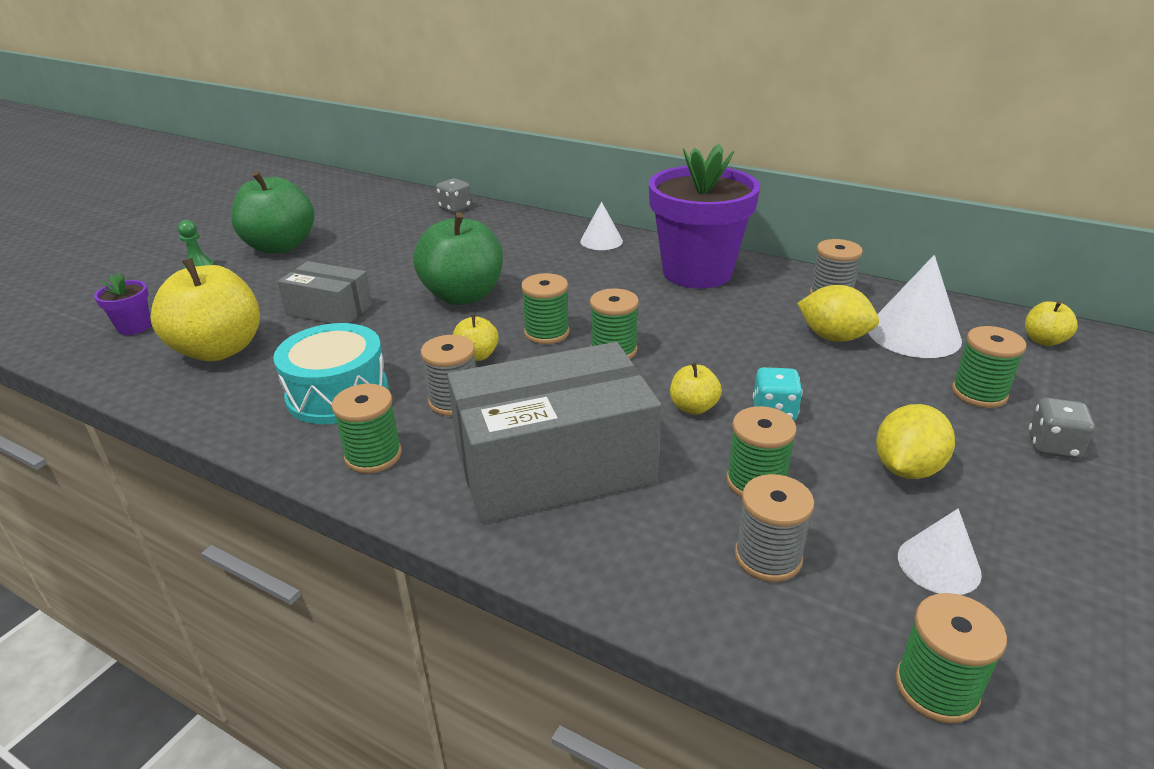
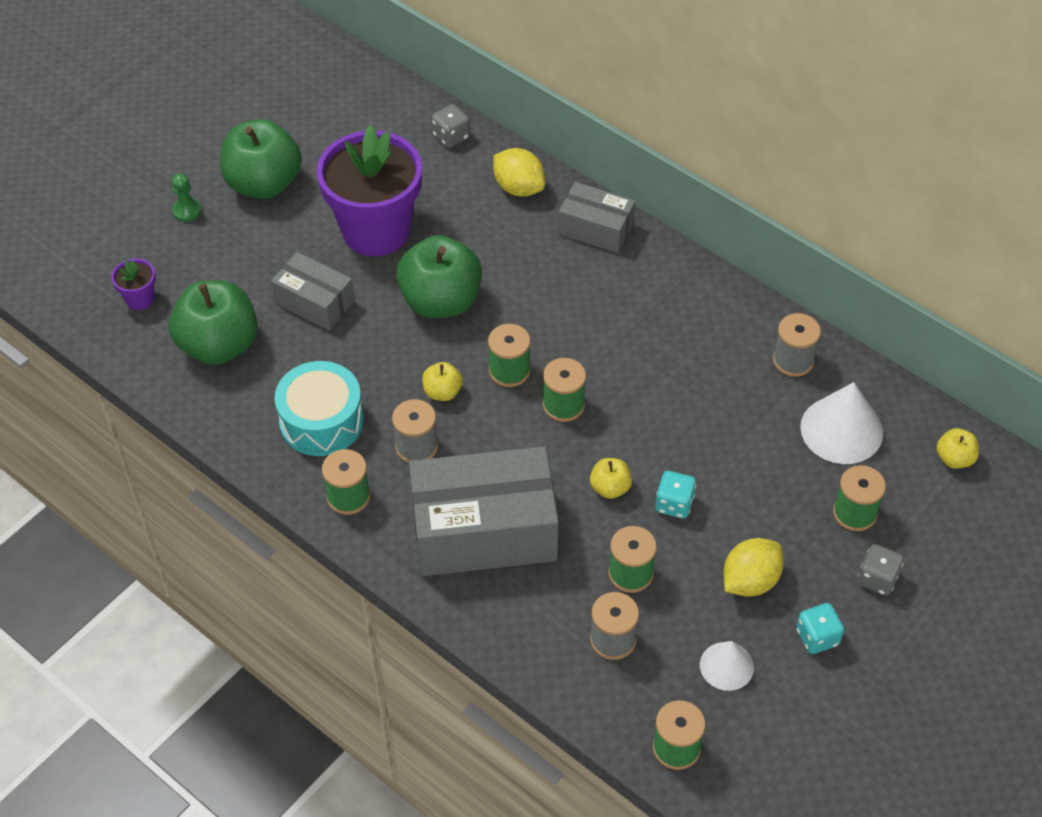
camera: 10 degrees right, 20 degrees up
yellow apple [150,258,260,361] -> green apple [169,280,258,365]
white cone [580,202,623,250] -> grey box [558,182,635,253]
purple flower pot [649,144,760,288] -> purple flower pot moved to [317,125,422,256]
yellow lemon [797,285,879,342] -> yellow lemon moved to [493,148,545,197]
none -> turquoise dice [796,603,844,654]

